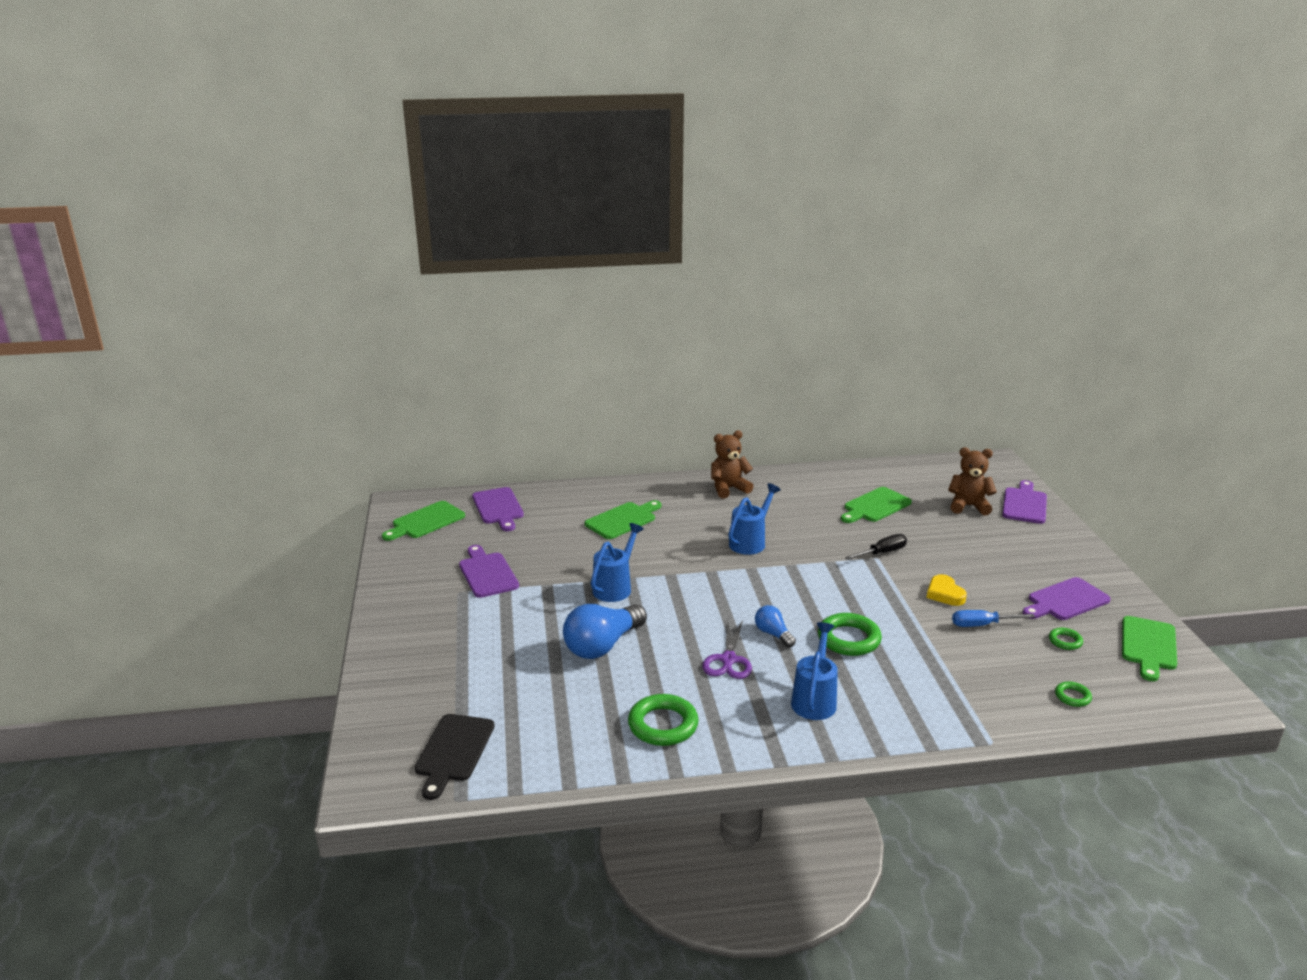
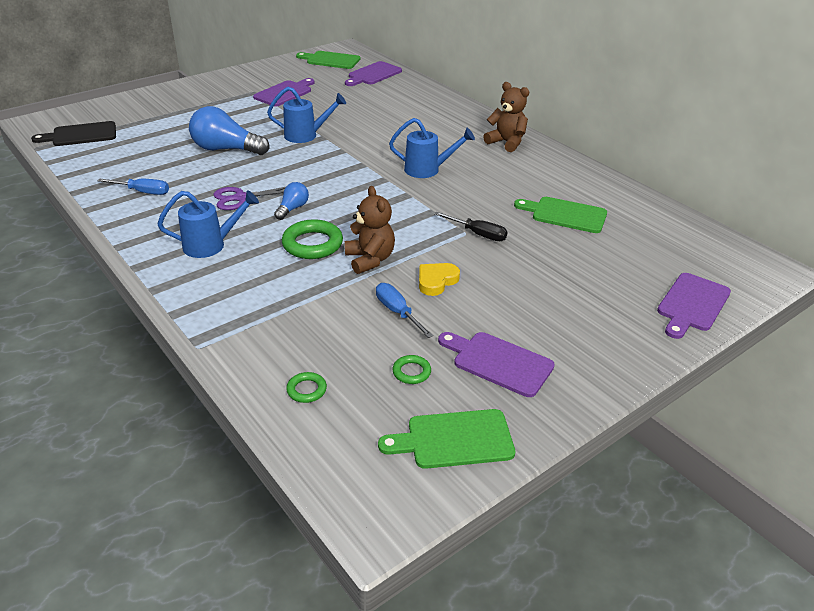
camera: 60 degrees right, 10 degrees up
green cutting board [585,500,662,539] -> none
green ring [628,694,699,746] -> blue screwdriver [98,179,169,195]
brown teddy bear [948,447,997,515] -> brown teddy bear moved to [345,186,395,274]
purple cutting board [1002,480,1047,524] -> purple cutting board turned 135 degrees clockwise [657,273,731,339]

